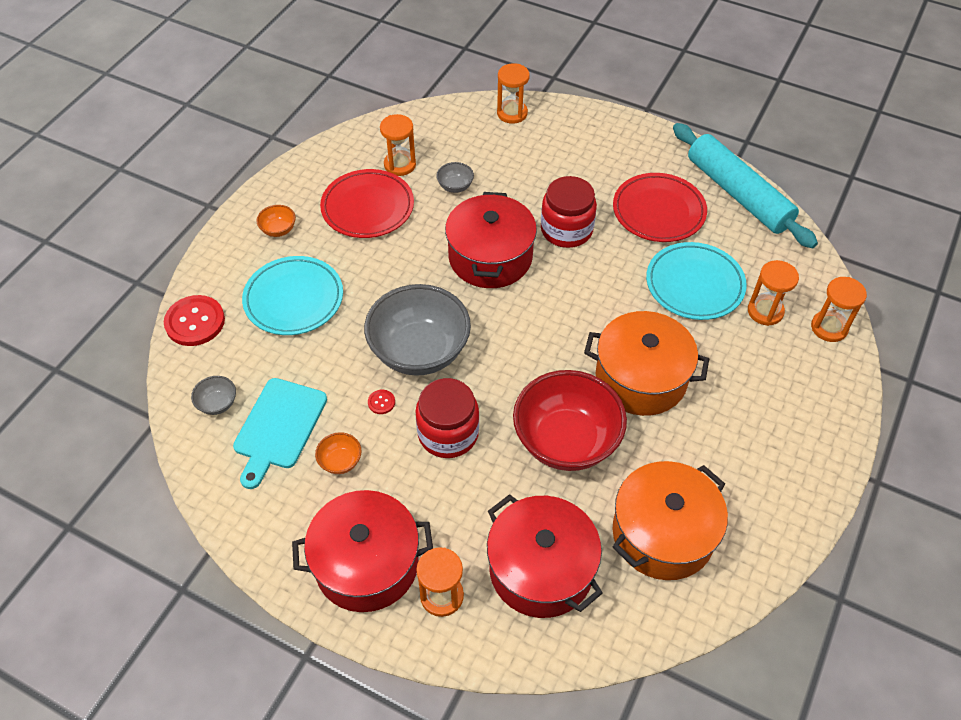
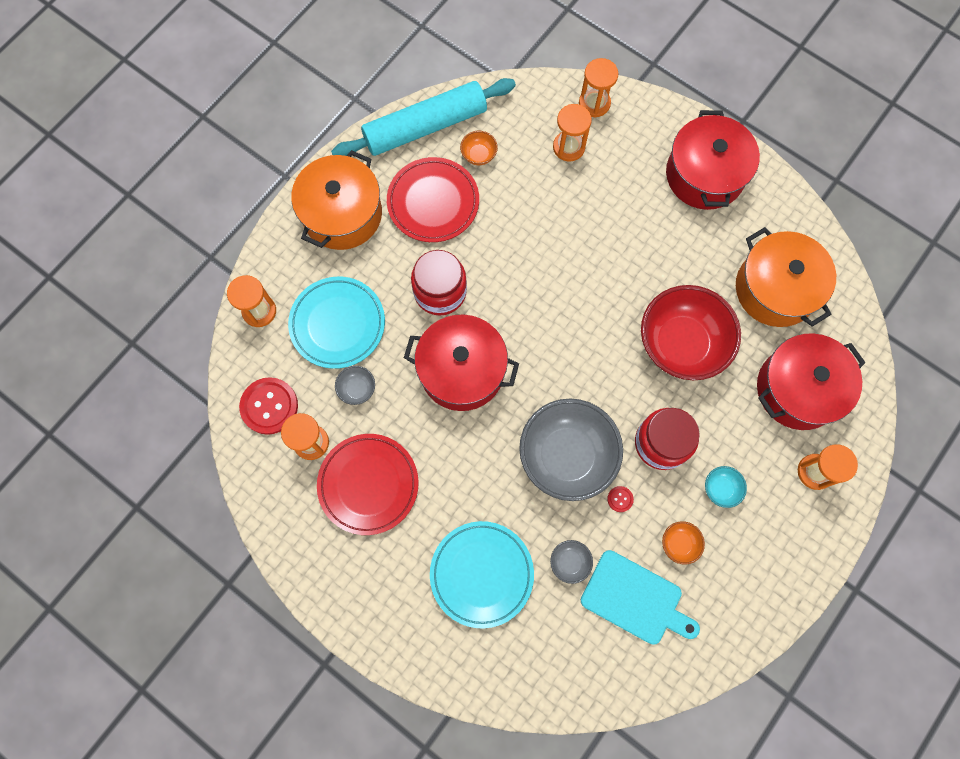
camera: 80 degrees left, 20 degrees up
red button [164,295,225,346] -> red button moved to [239,377,298,435]
grey bowl [191,376,236,415] -> grey bowl moved to [550,540,593,584]
orange bowl [256,205,296,237] -> orange bowl moved to [460,131,498,165]
red pot [292,490,433,612] -> red pot moved to [666,110,760,210]
orange pot [584,311,709,416] -> orange pot moved to [291,150,382,250]
turquoise plate [646,242,747,320] -> turquoise plate moved to [288,277,385,369]
none -> turquoise bowl [705,466,747,508]

